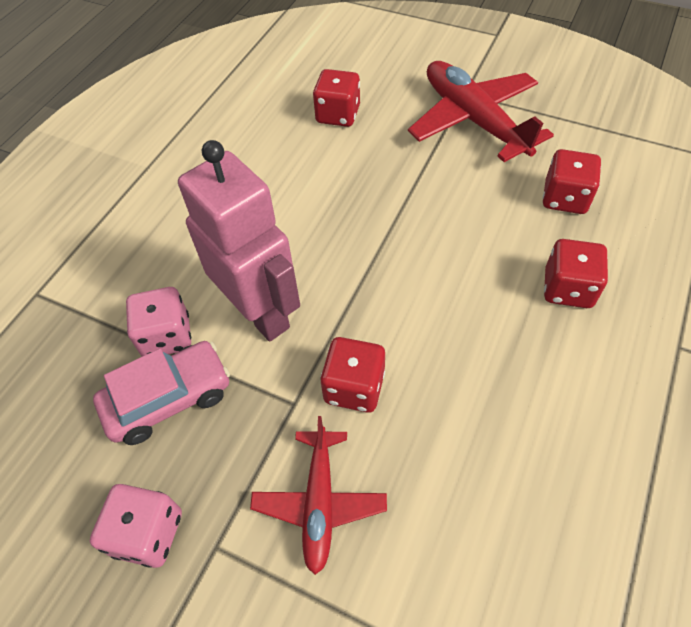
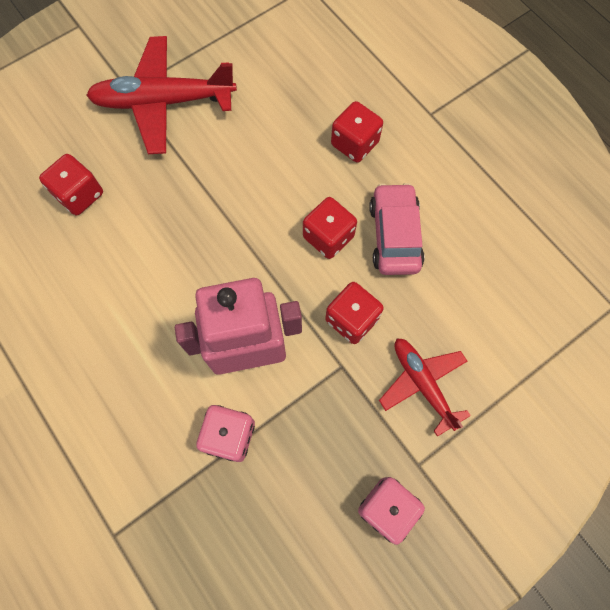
camera: 65 degrees left, 15 degrees up
pink car [93,341,230,445] -> pink car moved to [369,183,425,275]
red plane [250,416,387,575] -> red plane turned 150 degrees counterclockwise [379,339,471,437]
red dice [543,149,601,214] -> red dice moved to [303,197,357,259]

